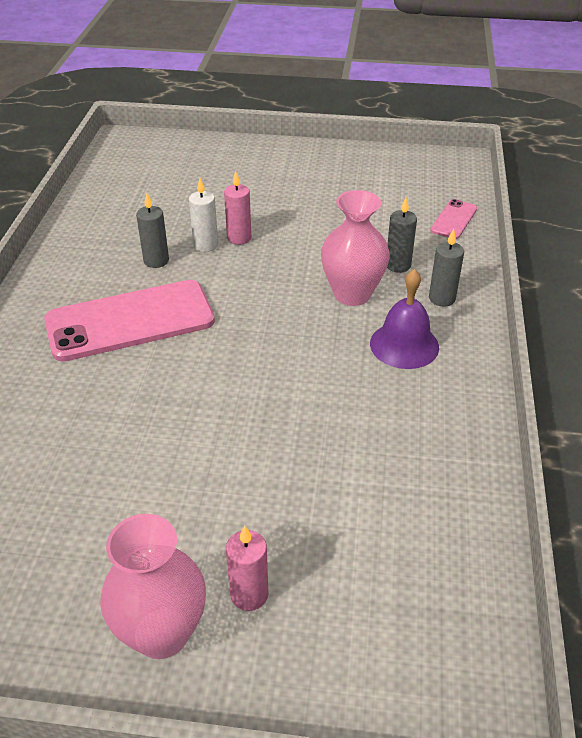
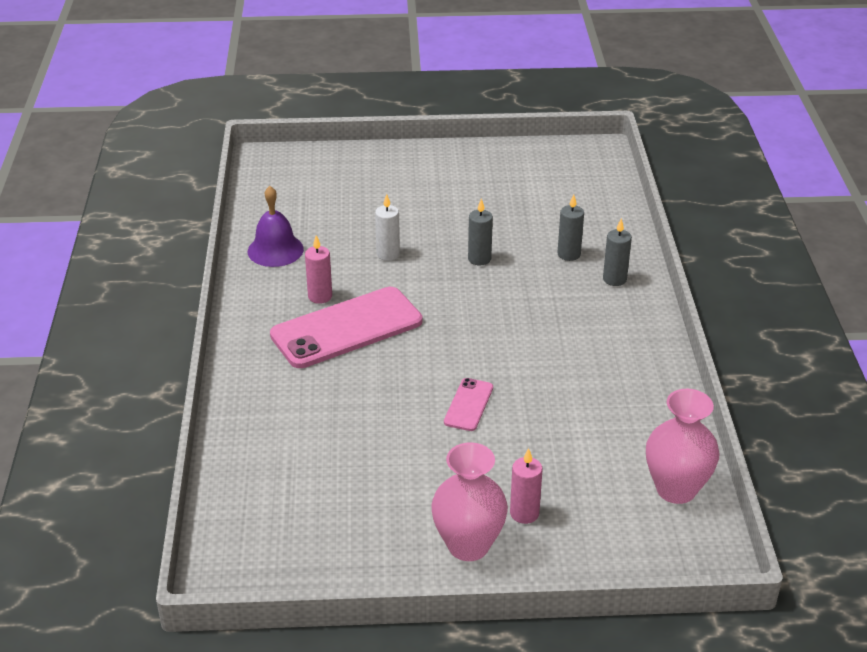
camera: 10 degrees left, 5 degrees down
grey candle [136,193,169,268] -> grey candle moved to [468,198,493,265]
pink candle [224,171,251,245] -> pink candle moved to [305,235,332,304]
pink vase [321,190,390,306] -> pink vase moved to [646,389,719,504]
purple bell [370,269,439,369] -> purple bell moved to [248,186,304,267]
pink phone [430,199,477,239] -> pink phone moved to [444,378,493,431]

